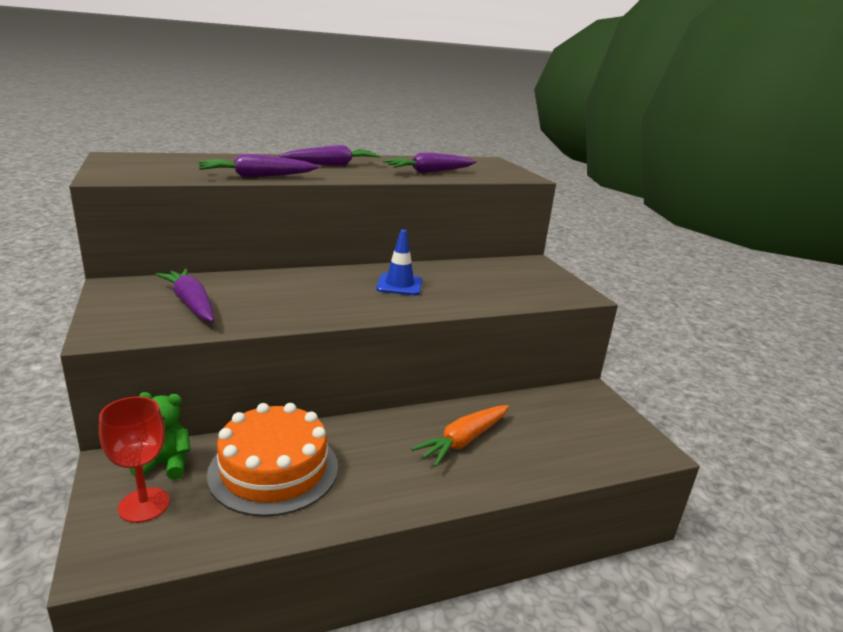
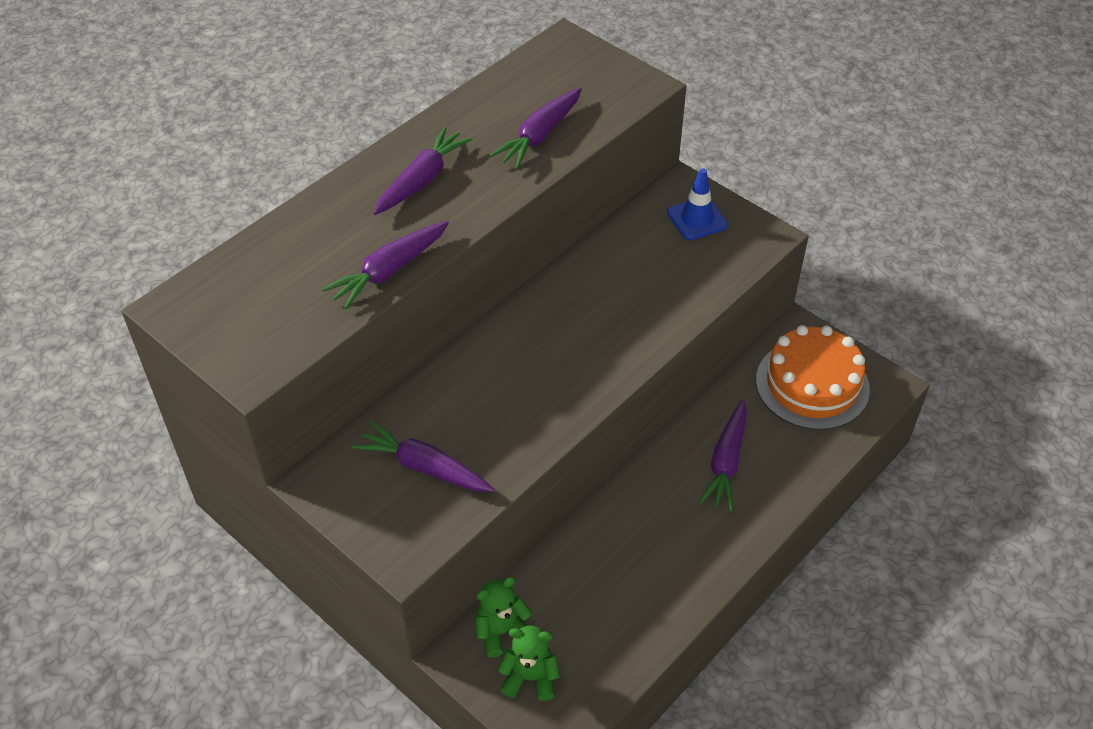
camera: 25 degrees left, 25 degrees up
red goblet [99,397,170,523] -> green teddy bear [498,626,560,701]
orange cake [207,403,338,517] -> orange cake moved to [756,325,870,430]
blue traffic cone [376,230,422,295] -> blue traffic cone moved to [667,168,728,240]
orange carrot [411,405,509,467] -> purple carrot [699,400,747,512]

